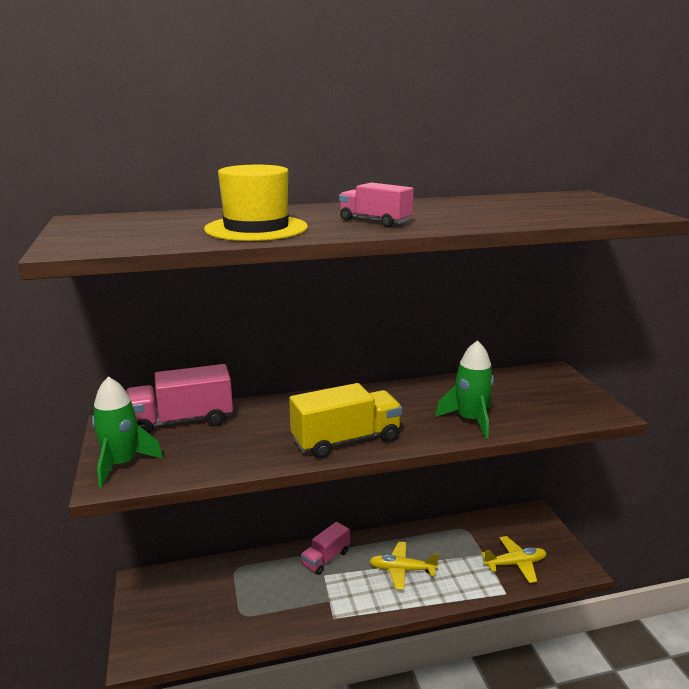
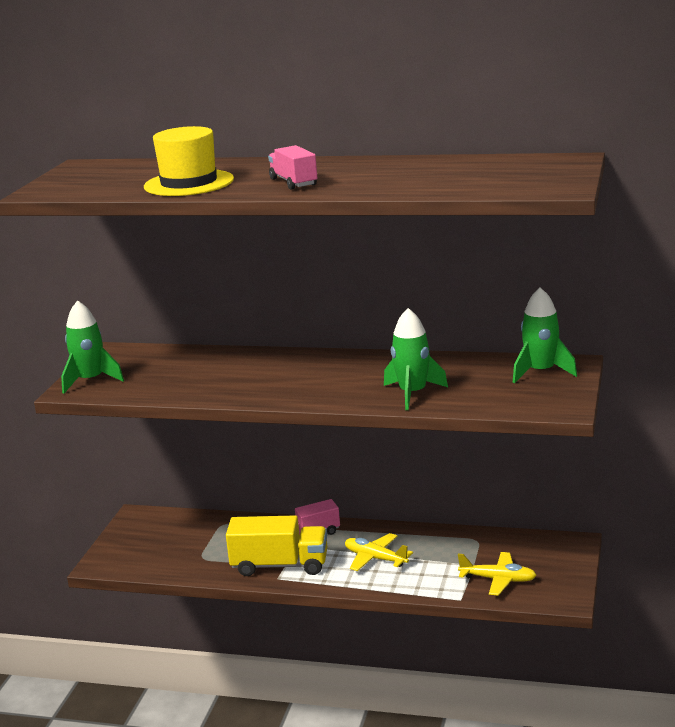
camera: 30 degrees right, 0 degrees up
pink truck [126,364,233,434] -> none
yellow truck [289,383,402,459] -> yellow truck moved to [226,515,327,576]
none -> green rocket [513,288,577,383]

